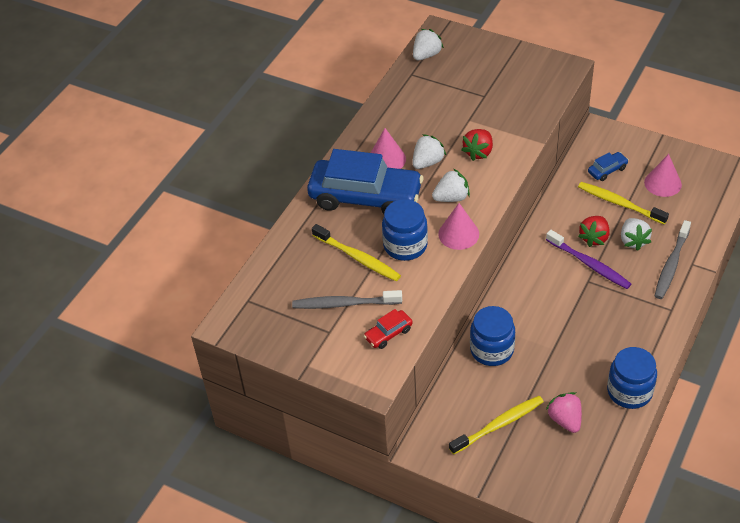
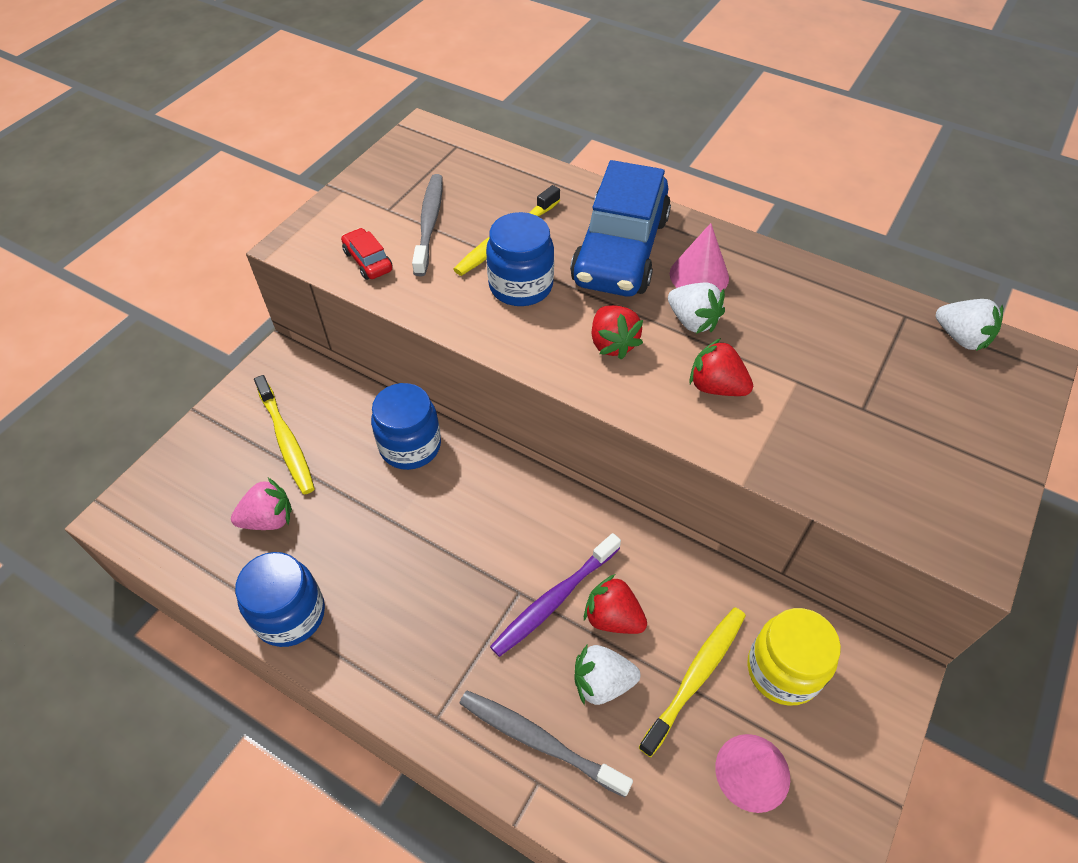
camera: 90 degrees right, 5 degrees up
white strawberry [432,168,470,202] -> red strawberry [592,305,643,360]
pink cone [438,203,479,250] -> none
blue car [588,152,629,181] -> yellow jar [747,608,841,706]

